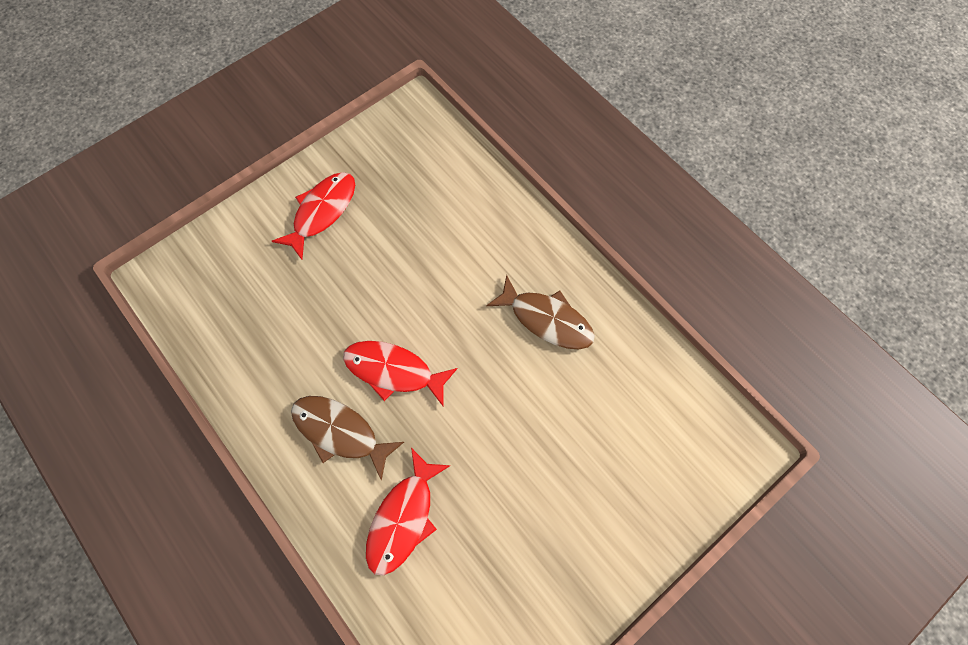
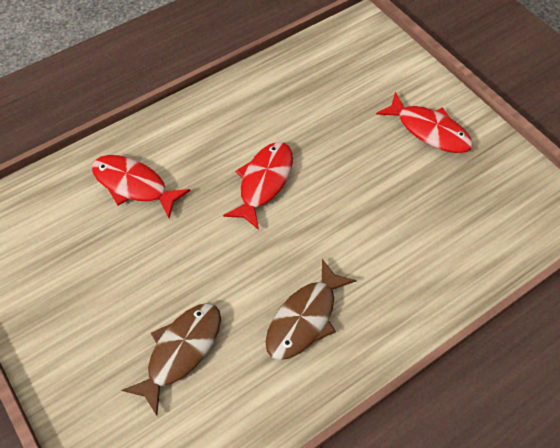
camera: 95 degrees right, 10 degrees down
brown fish [291,396,404,481] -> brown fish moved to [122,303,221,416]

